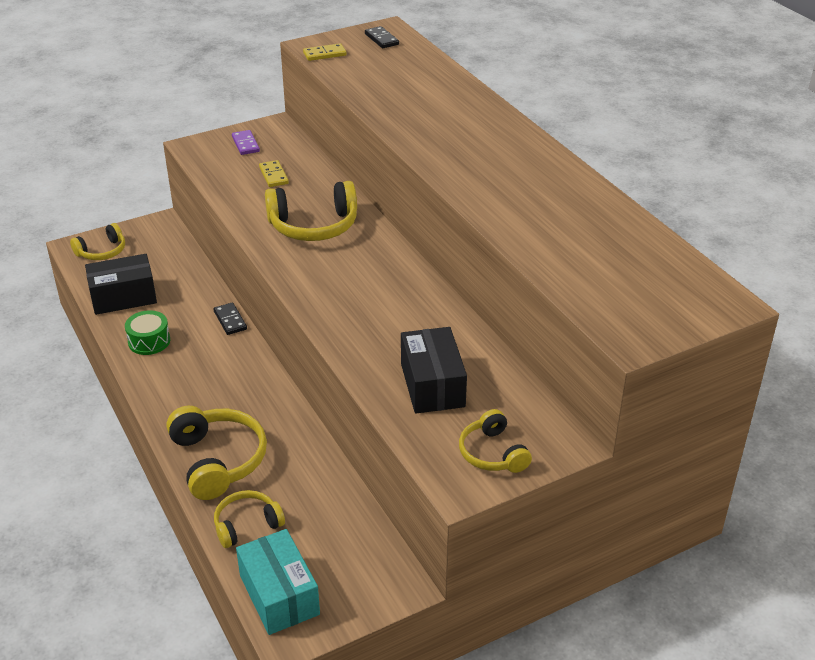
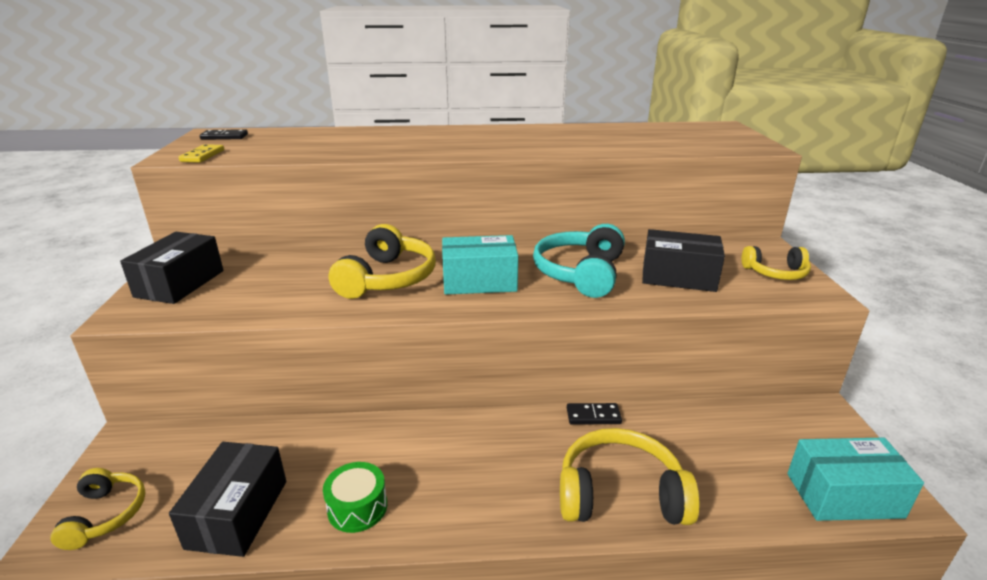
camera: 65 degrees left, 10 degrees down
black domino [213,303,247,335] -> black domino moved to [567,403,622,425]
yellow headphones [214,490,285,548] -> none
purple domino [232,130,260,155] -> black box [120,232,224,304]
yellow domino [259,160,289,187] -> none
none -> turquoise box [442,235,518,295]
none -> turquoise headphones [533,224,625,298]

